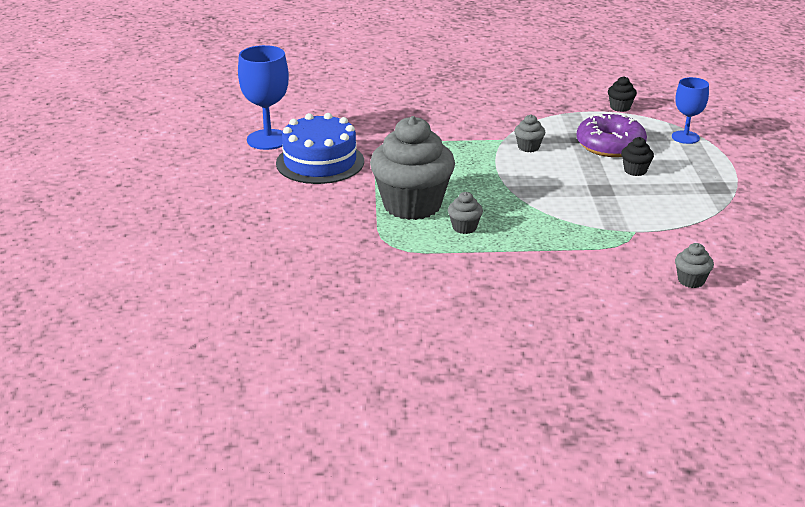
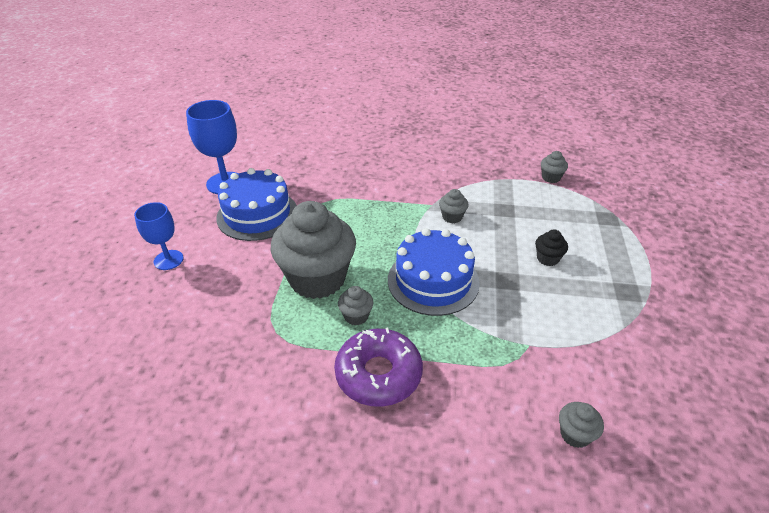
camera: 10 degrees right, 10 degrees up
purple donut [577,112,647,157] -> purple donut moved to [334,328,423,407]
black cupcake [608,76,637,112] -> grey cupcake [541,151,568,183]
blue goblet [672,77,709,144] -> blue goblet moved to [134,202,184,270]
none -> blue cake [388,228,480,316]

